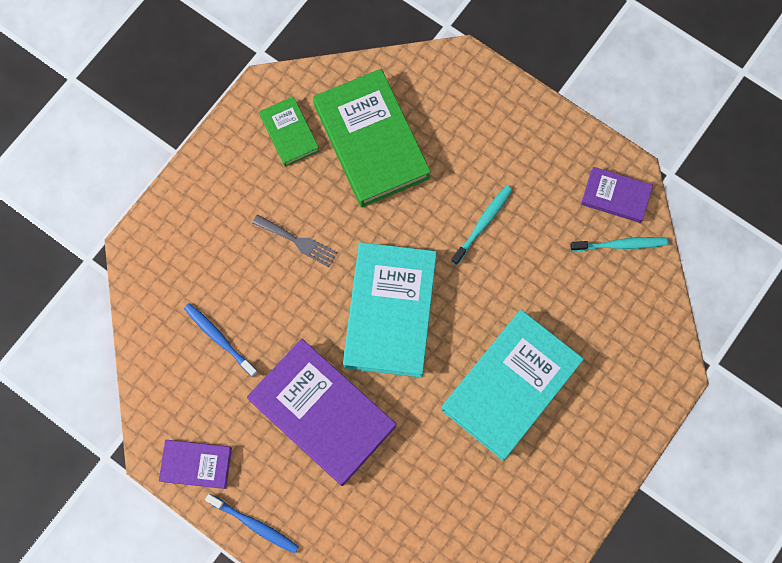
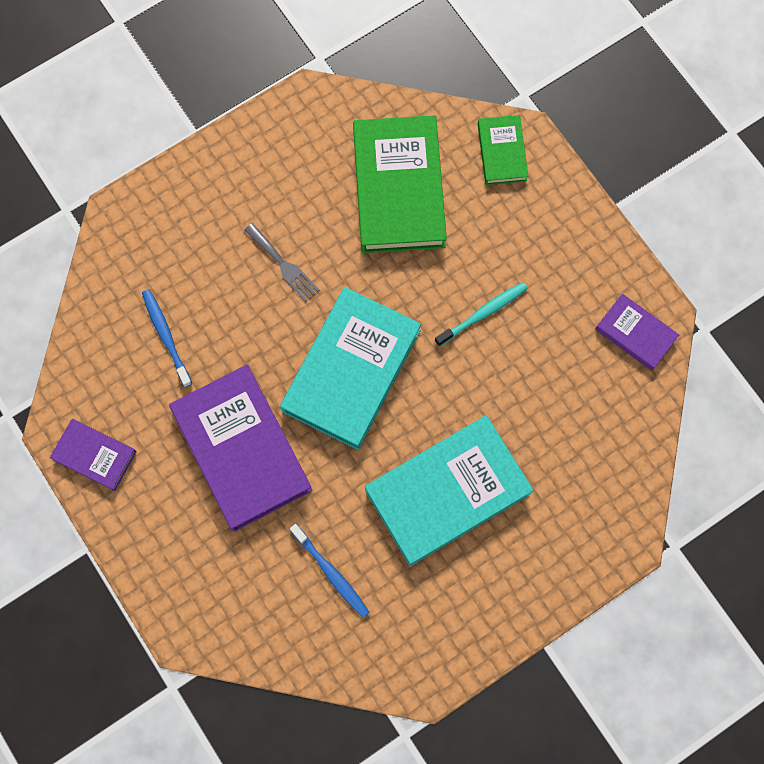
camera: 20 degrees right, 0 degrees up
blue toothbrush [205,494,299,554] -> blue toothbrush moved to [290,524,370,618]
green book [259,96,319,167] -> green book moved to [478,115,528,185]
turquoise toothbrush [570,237,669,251] -> none

